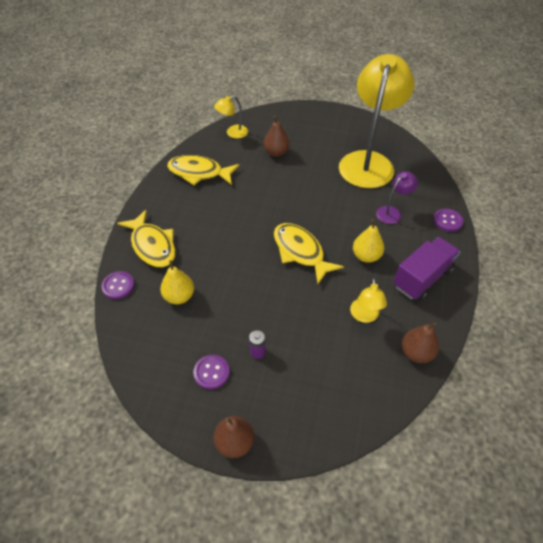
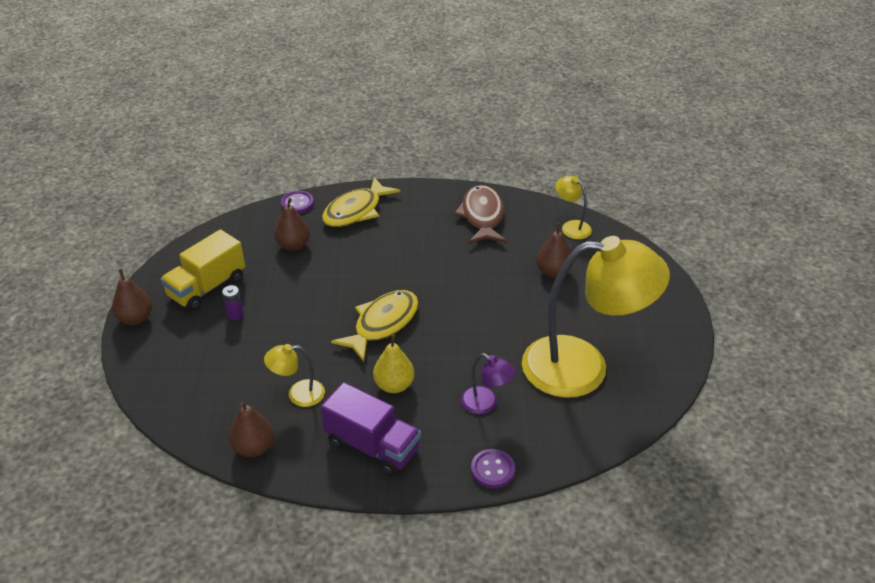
camera: 75 degrees right, 10 degrees down
yellow pear [160,260,194,304] -> brown pear [274,198,310,251]
yellow fish [167,155,239,185] -> brown fish [454,185,506,243]
purple button [193,355,230,390] -> yellow truck [160,229,245,311]

